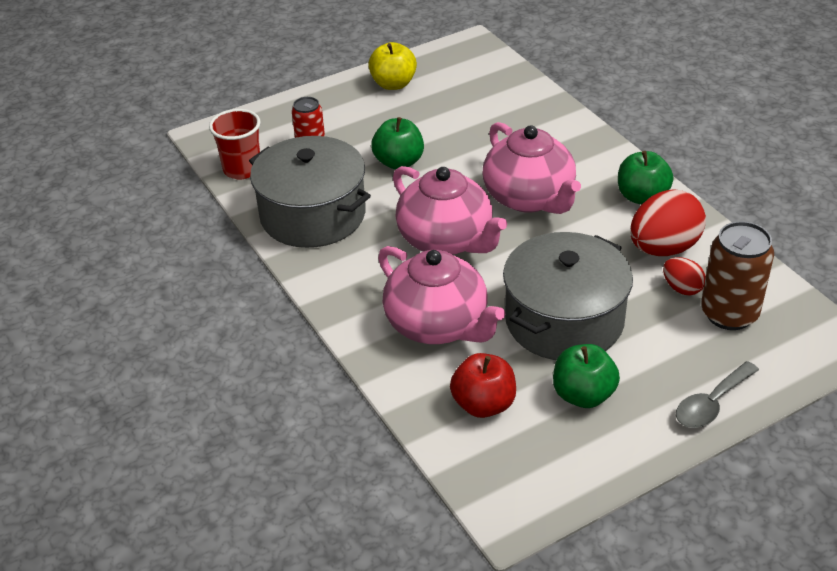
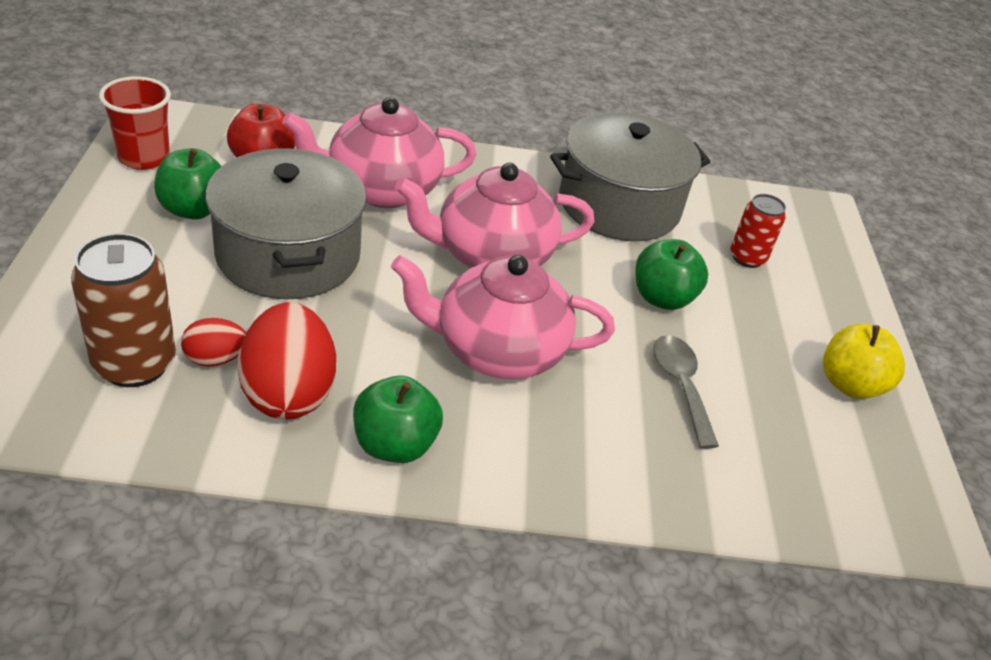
camera: 115 degrees right, 0 degrees up
red cup [209,109,261,179] -> red cup moved to [99,76,171,170]
grey spoon [676,361,759,428] -> grey spoon moved to [653,335,719,449]

